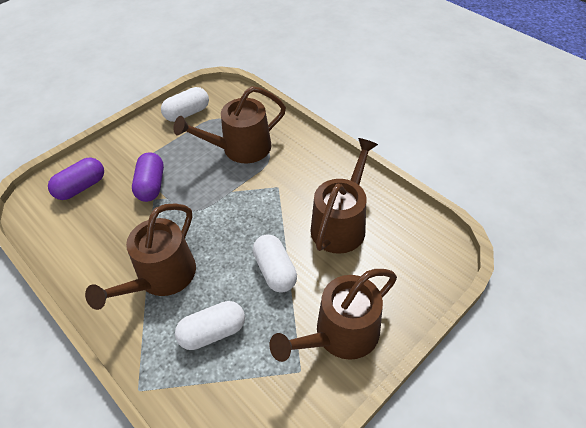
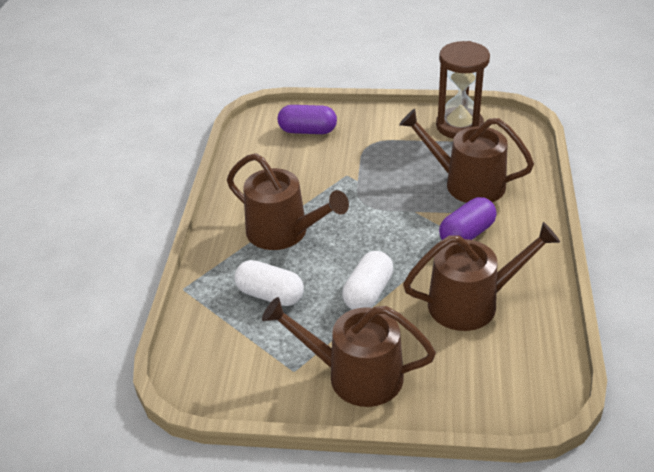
camera: 50 degrees right, 10 degrees down
brown watering can [85,203,196,310] -> brown watering can turned 135 degrees counterclockwise [227,153,349,250]
purple capsule [132,152,164,202] -> purple capsule moved to [439,197,497,240]
white capsule [161,87,209,122] -> brown hourglass [436,41,490,139]

